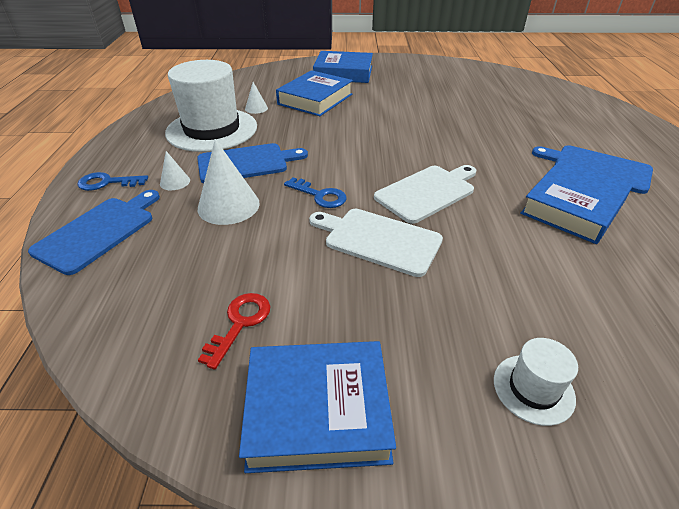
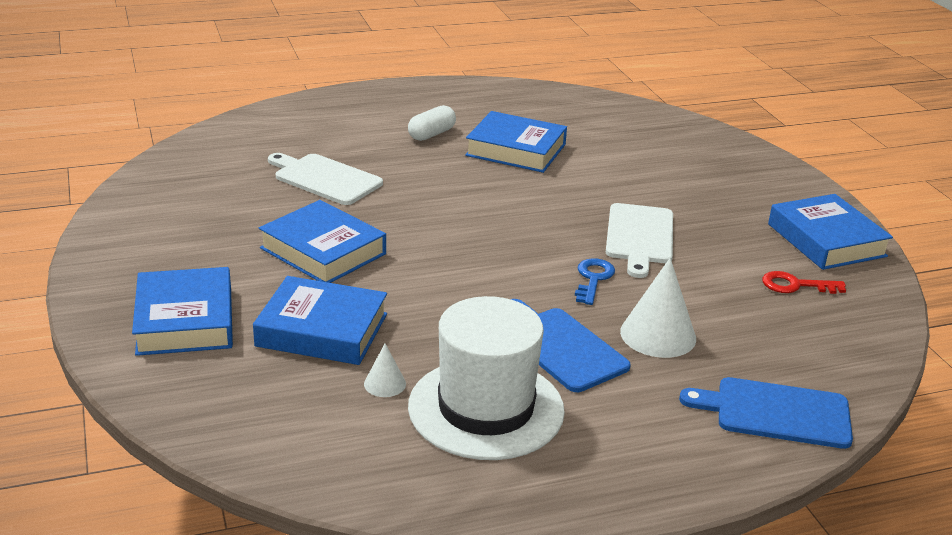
camera: 110 degrees left, 10 degrees down
blue key [77,172,148,191] -> none
white cone [160,151,190,190] -> none
white cutting board [374,165,476,224] -> white cutting board moved to [268,153,383,205]
white hat [494,338,578,426] -> none
blue cutting board [532,145,653,194] -> white capsule [408,105,456,141]
none -> blue book [259,200,386,283]

